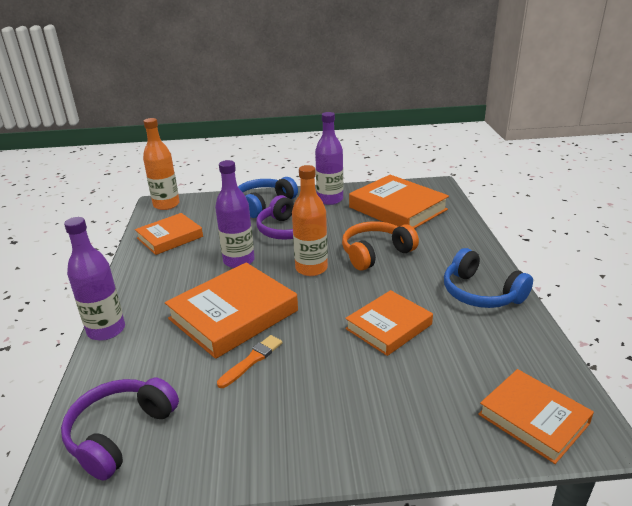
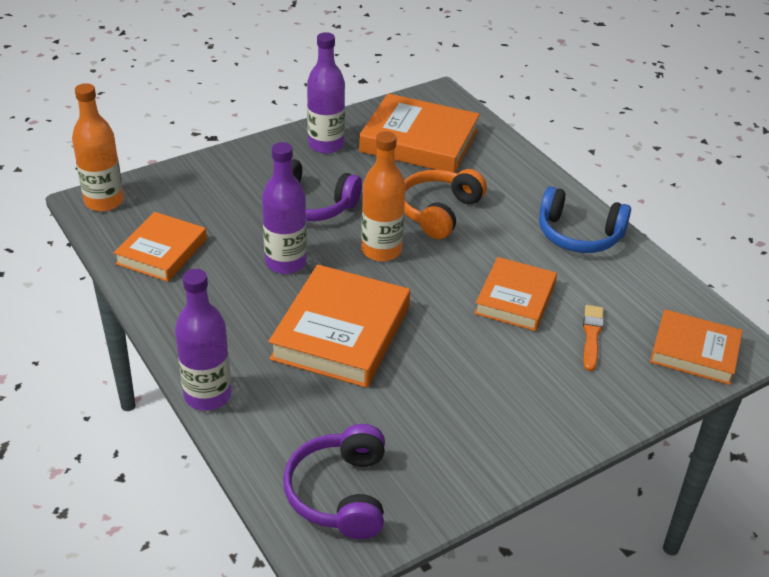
camera: 30 degrees left, 10 degrees up
orange brush [217,335,282,388] -> orange brush moved to [583,305,604,371]
blue headphones [238,177,298,218] -> none

